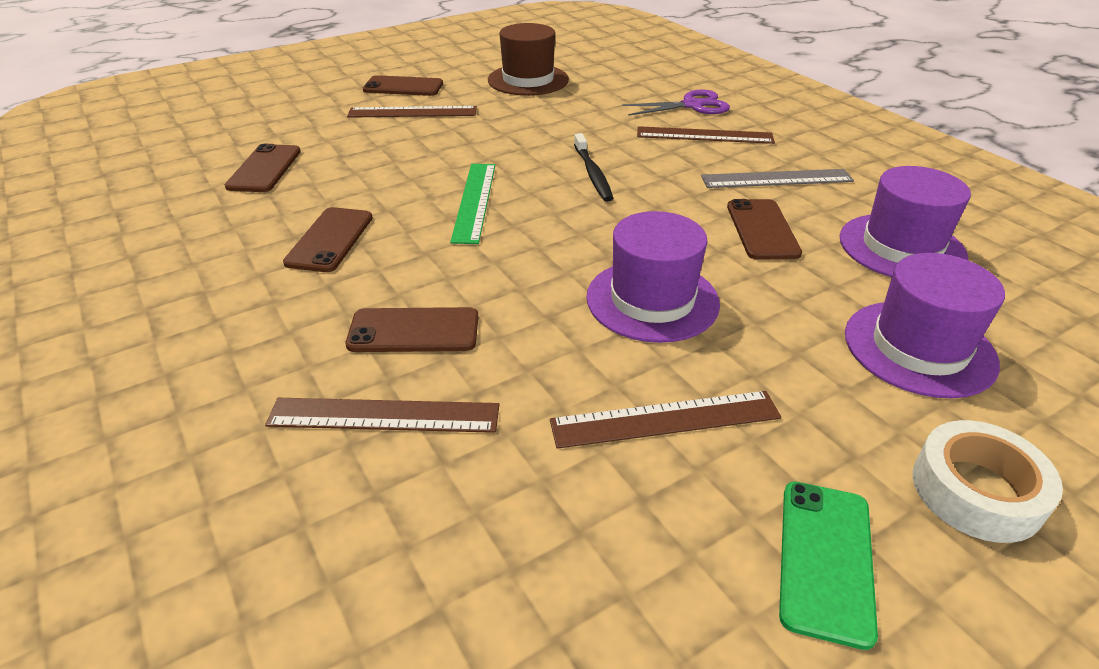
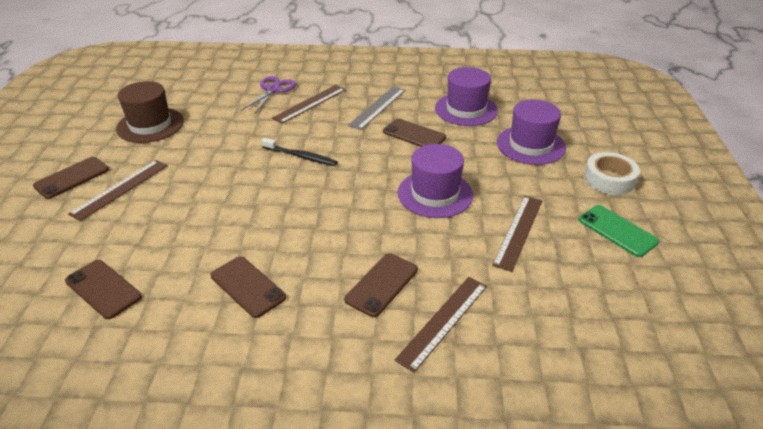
camera: 55 degrees left, 0 degrees up
green ruler [450,164,495,244] -> none

